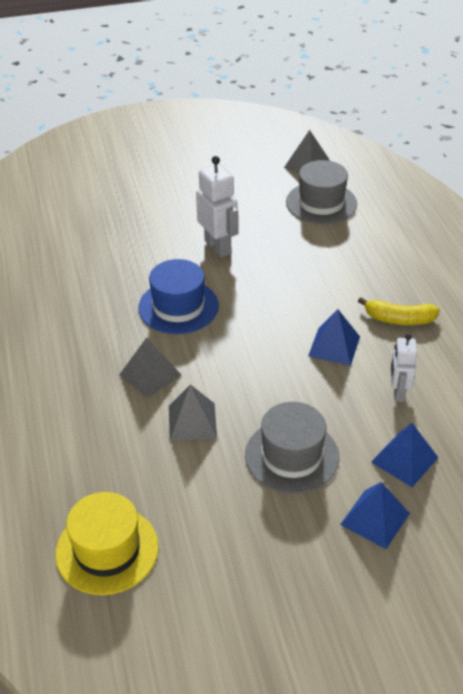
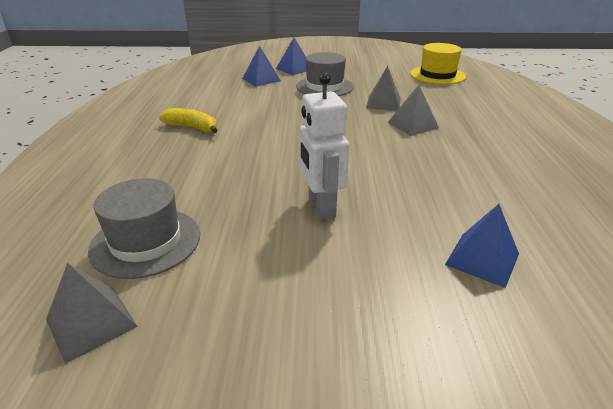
camera: 165 degrees left, 10 degrees down
blue hat [138,259,219,334] -> none
blue pyramid [308,309,360,366] -> blue pyramid moved to [445,204,519,288]
white robot [391,334,417,402] -> none

